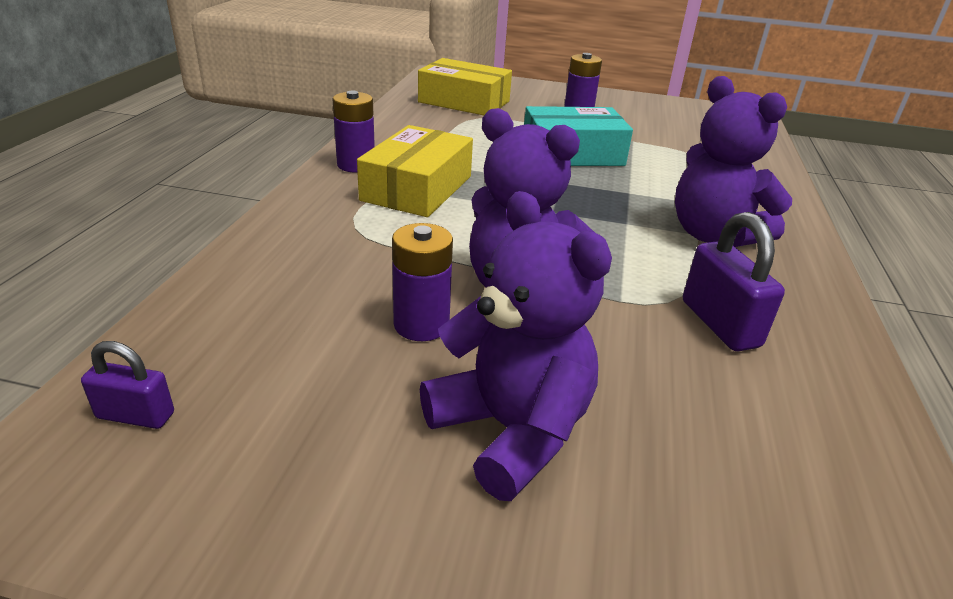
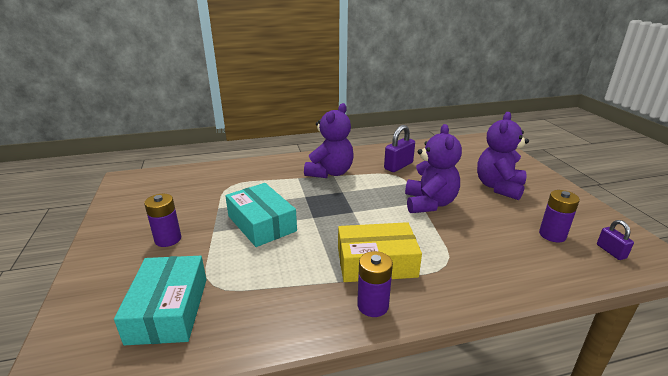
camera: 115 degrees left, 5 degrees down
purple battery [392,223,453,341] -> purple battery moved to [539,190,580,242]
yellow box [418,58,512,115] -> turquoise box [114,256,206,345]

